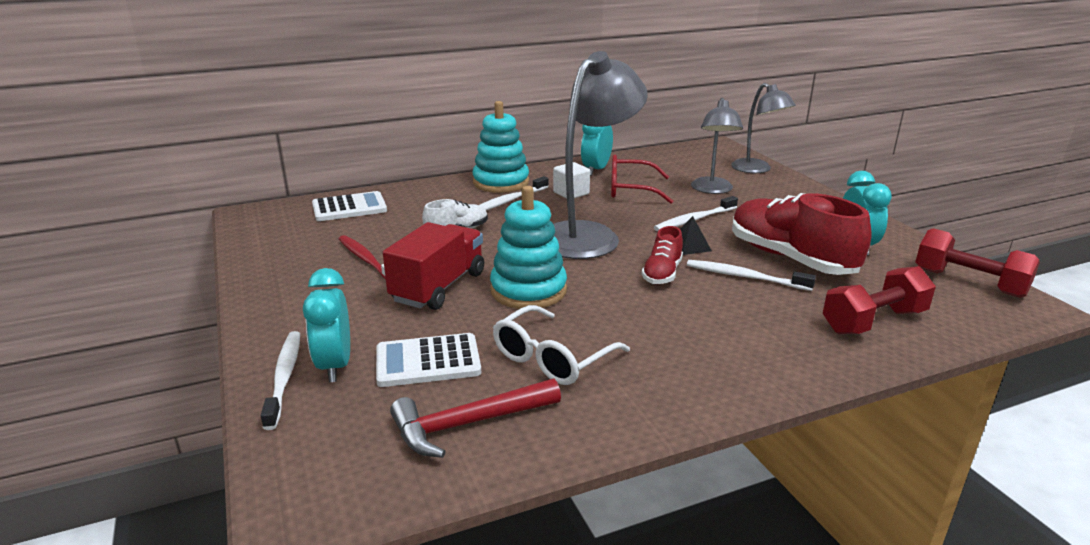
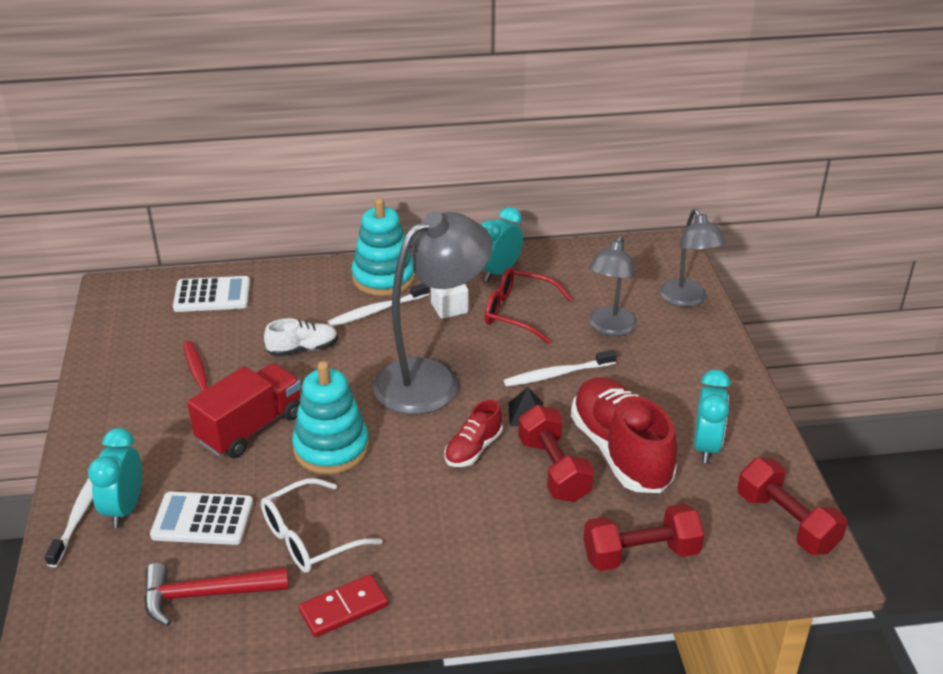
camera: 15 degrees right, 10 degrees up
white toothbrush [687,260,816,291] -> red dumbbell [518,405,594,502]
none -> red domino [299,574,388,637]

